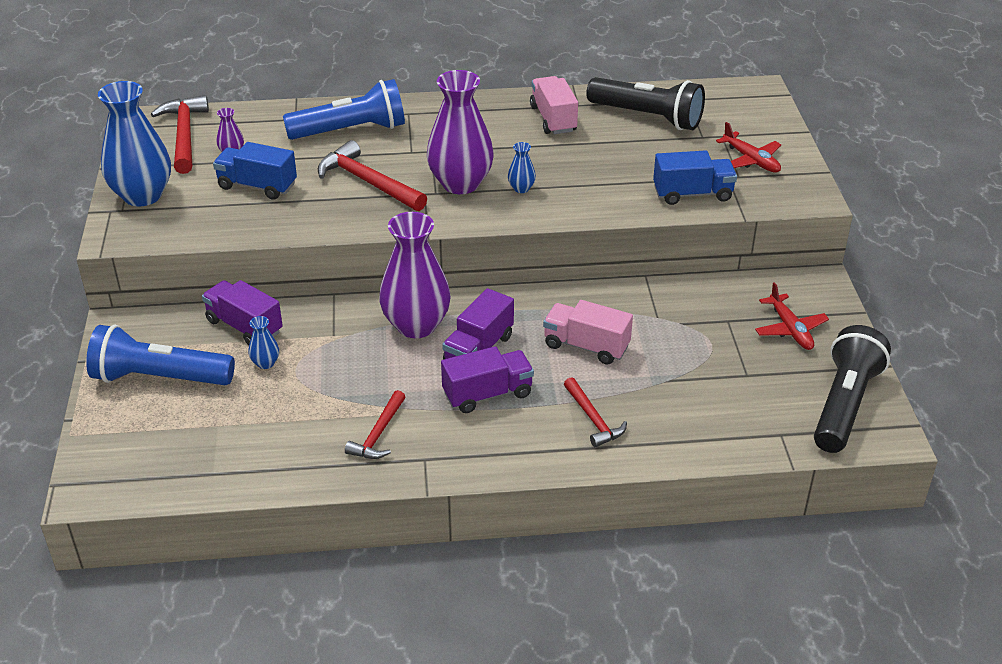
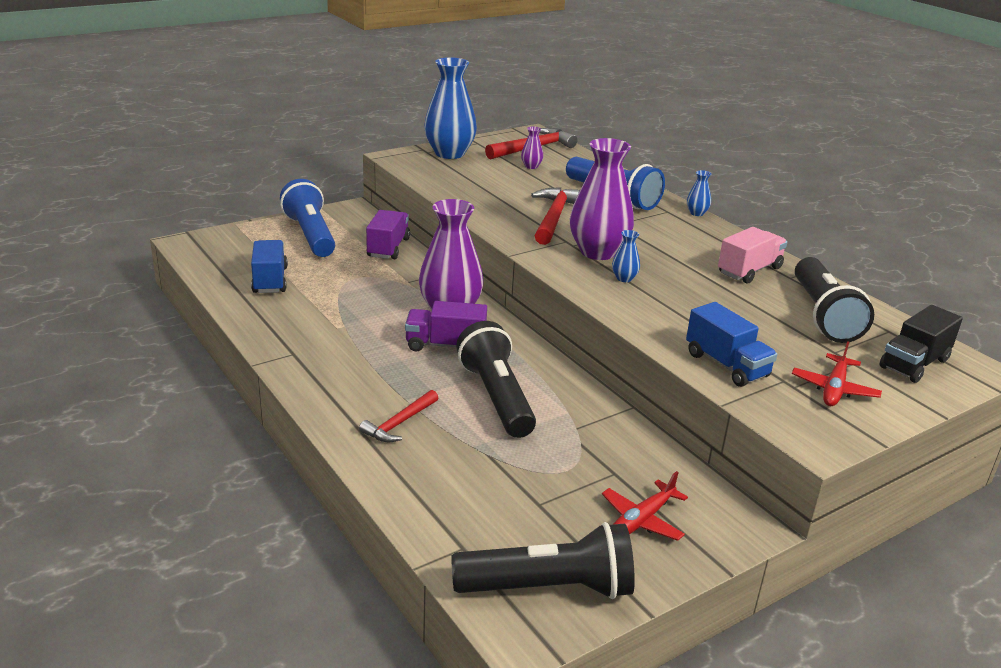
camera: 60 degrees right, 10 degrees down
blue truck [213,142,297,200] -> blue truck moved to [251,240,288,293]
blue vase [248,316,279,369] -> blue vase moved to [687,170,711,216]
red hammer [345,390,405,459] -> none
purple truck [441,346,534,413] -> none
pink truck [543,300,633,365] -> black flashlight [456,321,536,438]
none -> black truck [879,305,963,383]

